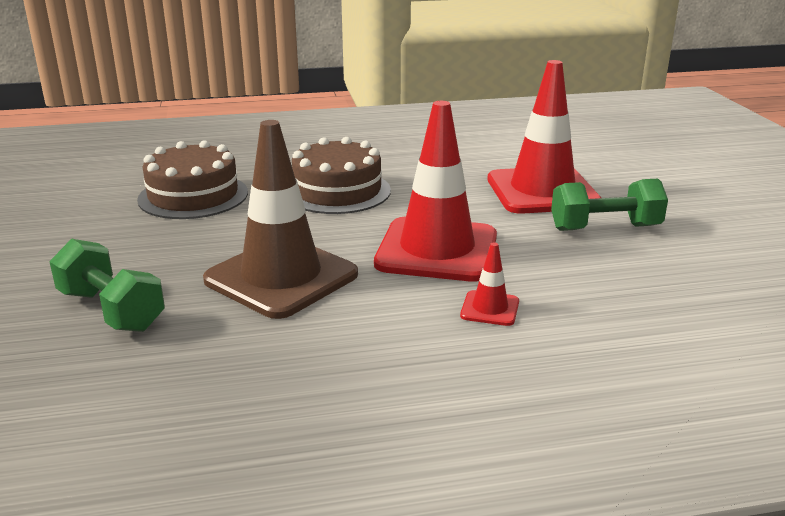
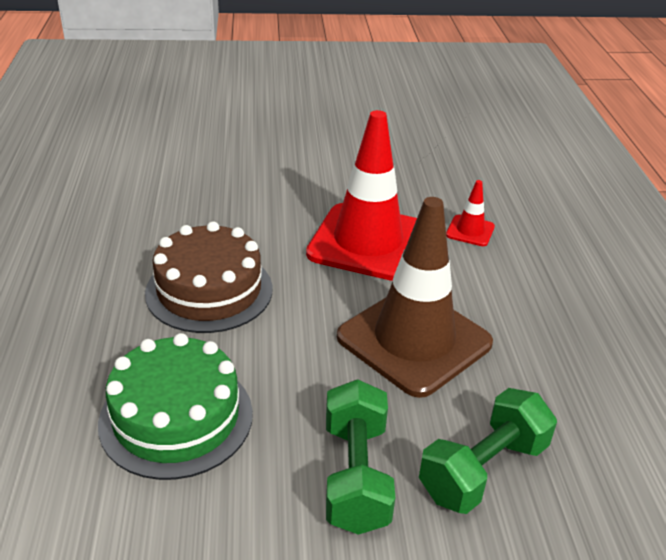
camera: 85 degrees left, 10 degrees up
brown cake [137,140,248,219] -> green cake [98,333,253,480]
red traffic cone [487,60,601,214] -> none
green dumbbell [551,179,668,231] -> green dumbbell moved to [326,379,395,535]

